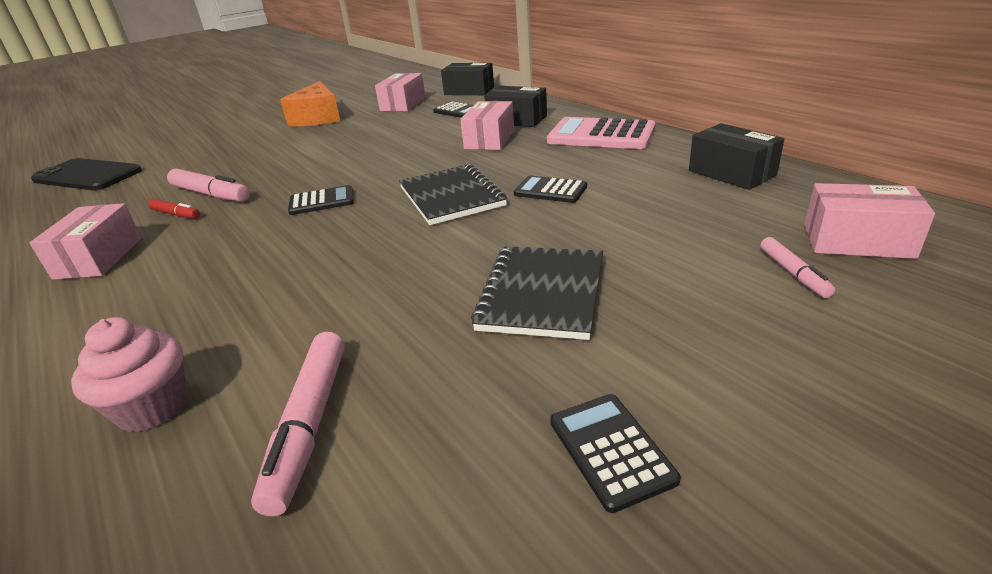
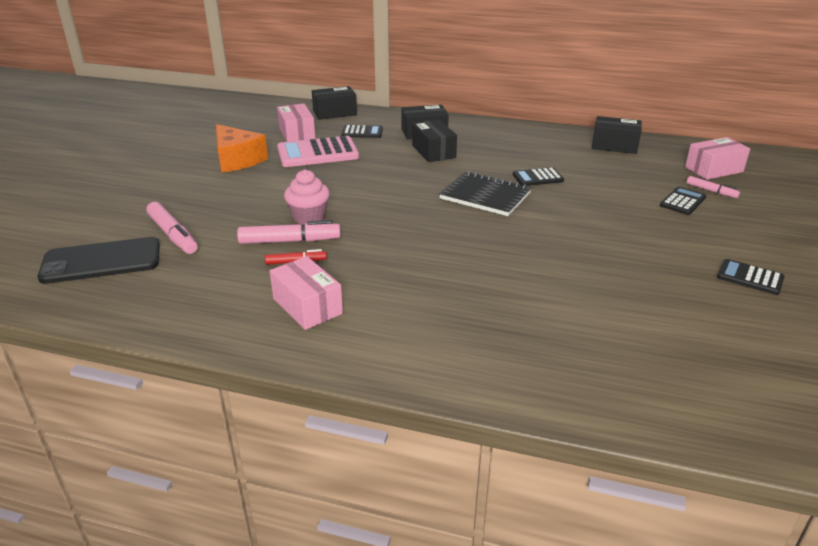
camera: 40 degrees left, 0 degrees up
pink cupcake [71,317,187,432] -> pink cupcake moved to [284,169,330,225]
pink marker [251,332,344,517] -> pink marker moved to [146,202,198,254]
black calculator [288,185,354,215] -> black calculator moved to [660,187,706,215]
pink box [460,101,514,150] -> black box [412,119,457,162]
black notebook [471,246,603,340] -> none
pink calculator [547,117,656,149] -> pink calculator moved to [277,136,359,167]

